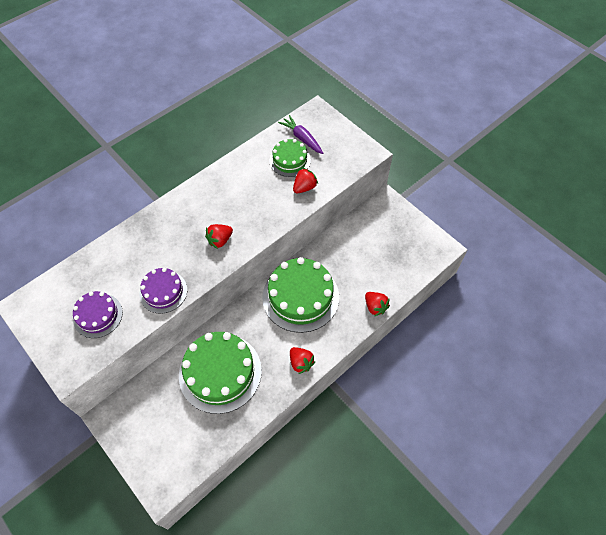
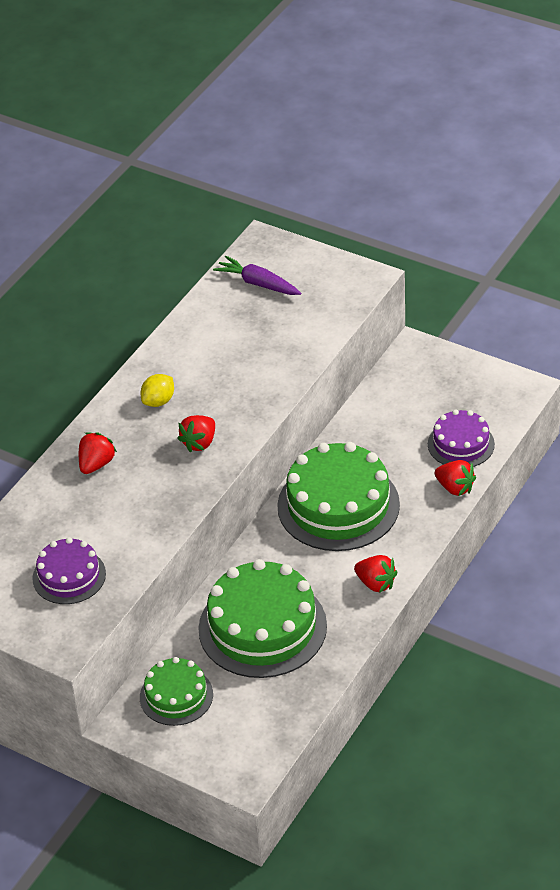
camera: 15 degrees left, 15 degrees down
purple cake [140,268,187,314] -> purple cake moved to [428,409,495,467]
green cake [269,139,311,177] -> green cake moved to [140,657,213,726]
red strawberry [293,168,318,193] -> red strawberry moved to [79,432,117,474]
none -> yellow lemon [140,374,174,407]

